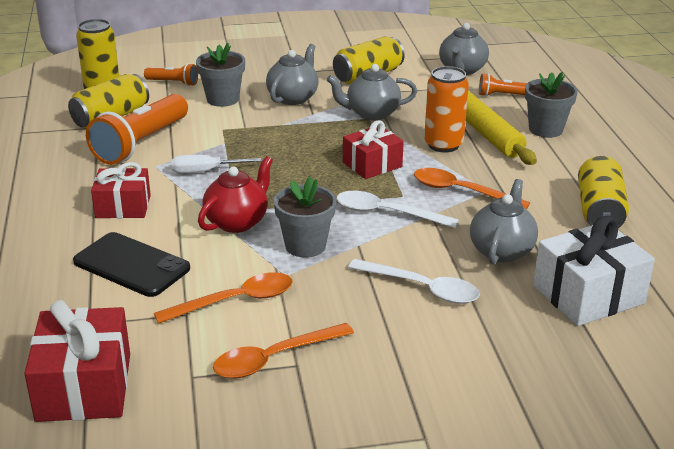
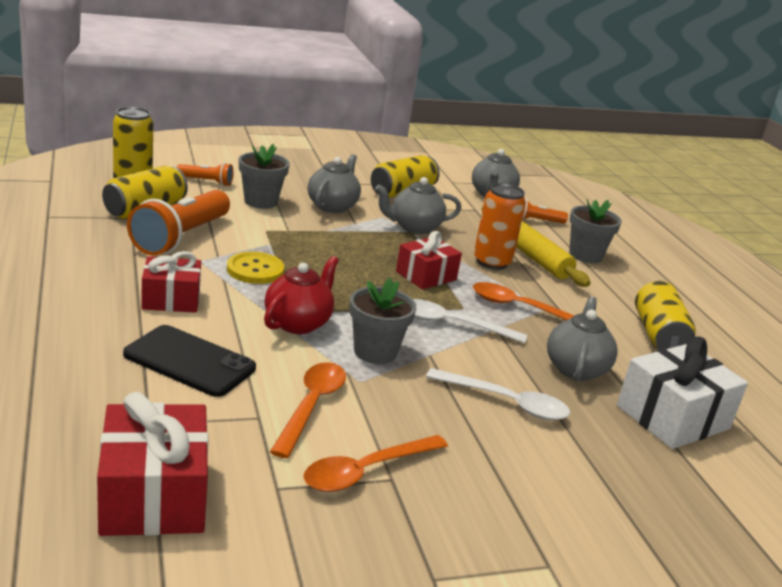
camera: 10 degrees left, 5 degrees down
orange spoon [154,272,293,324] -> orange spoon turned 45 degrees counterclockwise [270,362,346,458]
white screwdriver [171,155,262,173] -> yellow button [227,252,284,284]

